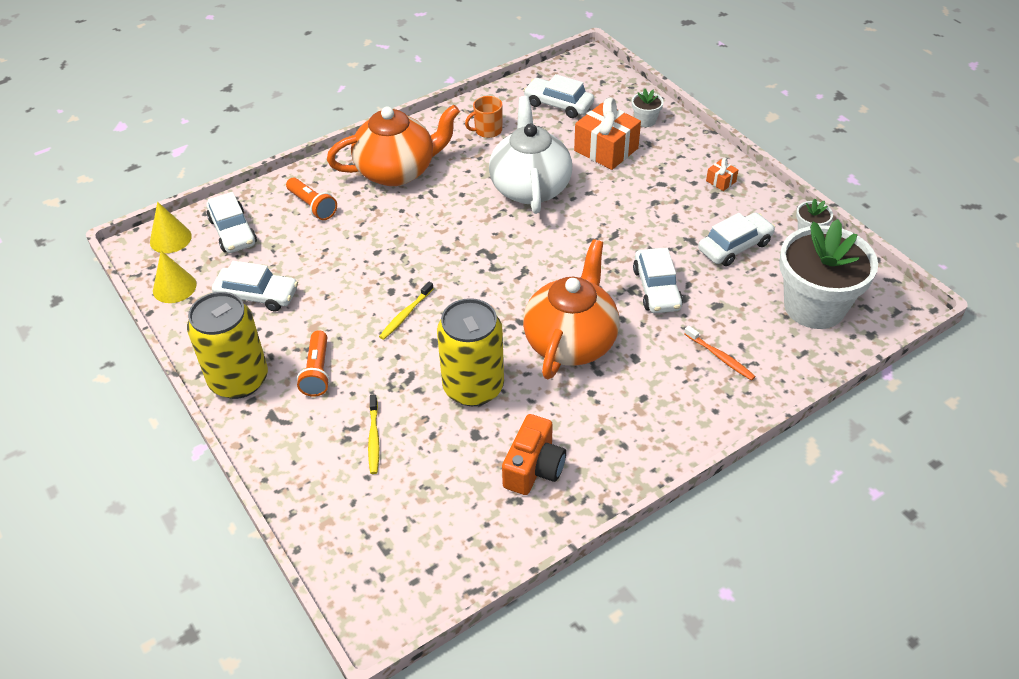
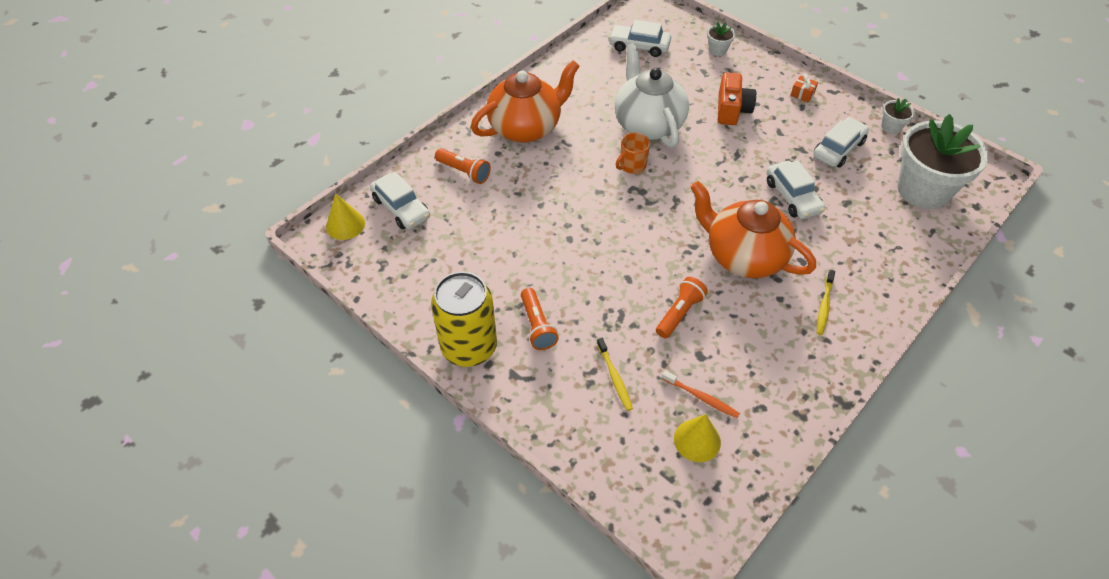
camera: 15 degrees left, 5 degrees up
yellow cone [153,251,197,303] -> yellow cone moved to [674,414,721,462]
white car [212,261,298,311] -> none
yellow toothbrush [379,281,434,340] -> yellow toothbrush moved to [816,270,835,335]
yellow can [437,298,504,406] -> orange flashlight [656,277,708,338]
orange mug [465,96,503,138] -> orange mug moved to [616,133,650,174]
orange camera [502,414,566,495] -> orange camera moved to [718,72,756,125]
orange teapot [523,239,620,379] -> orange teapot turned 60 degrees counterclockwise [690,181,816,278]
orange gift [574,98,641,170] -> none
orange toothbrush [684,326,756,381] -> orange toothbrush moved to [662,370,740,418]

